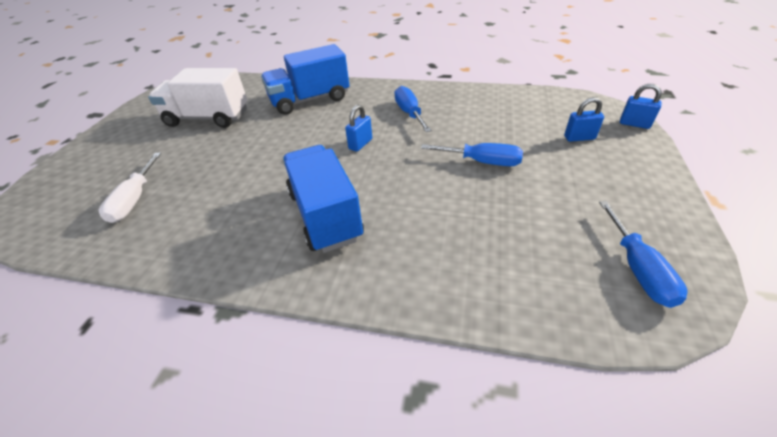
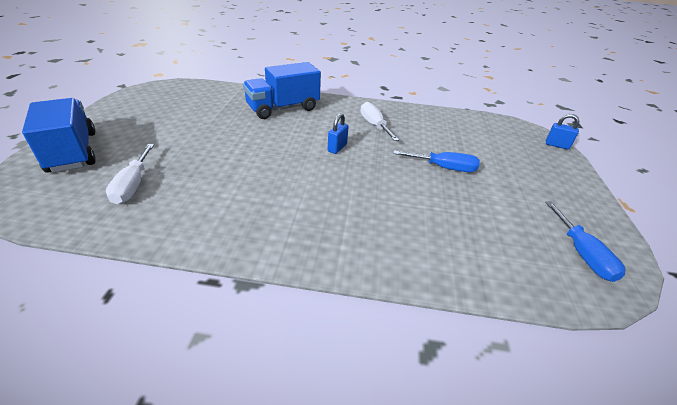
camera: 10 degrees left, 5 degrees down
white truck [148,68,247,128] -> none
blue truck [283,145,364,253] -> blue truck moved to [22,98,96,173]
blue screwdriver [395,86,432,132] -> white screwdriver [360,102,399,141]
blue padlock [564,97,604,142] -> none

